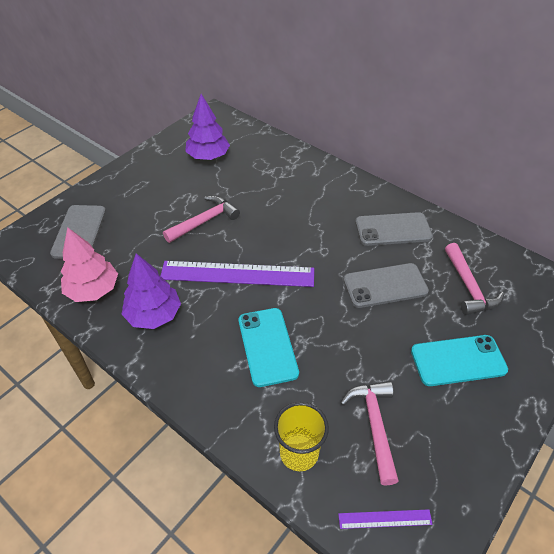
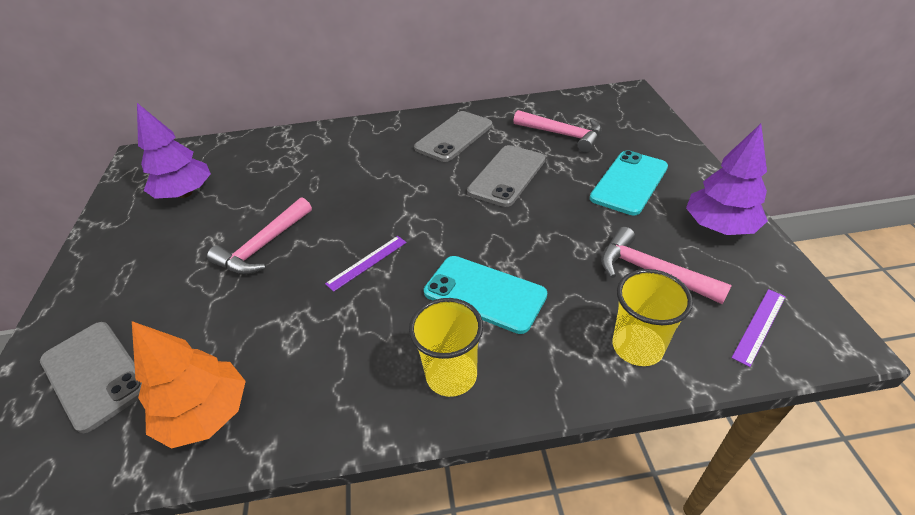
camera: 45 degrees left, 5 degrees down
pink tree [61,227,118,302] -> orange tree [132,321,246,449]
purple tree [122,253,181,329] -> purple tree moved to [686,124,768,235]
purple ruler [161,261,314,287] -> purple ruler [325,236,407,292], size x0.44
pink hammer [163,196,240,243] -> pink hammer turned 150 degrees counterclockwise [207,197,312,275]
none -> yellow cup [409,298,483,397]

